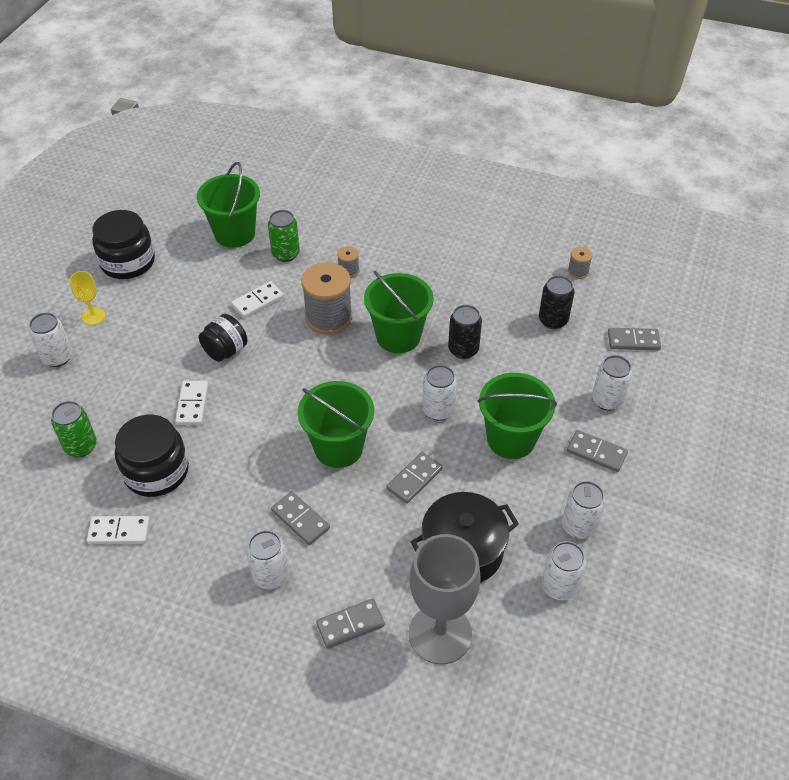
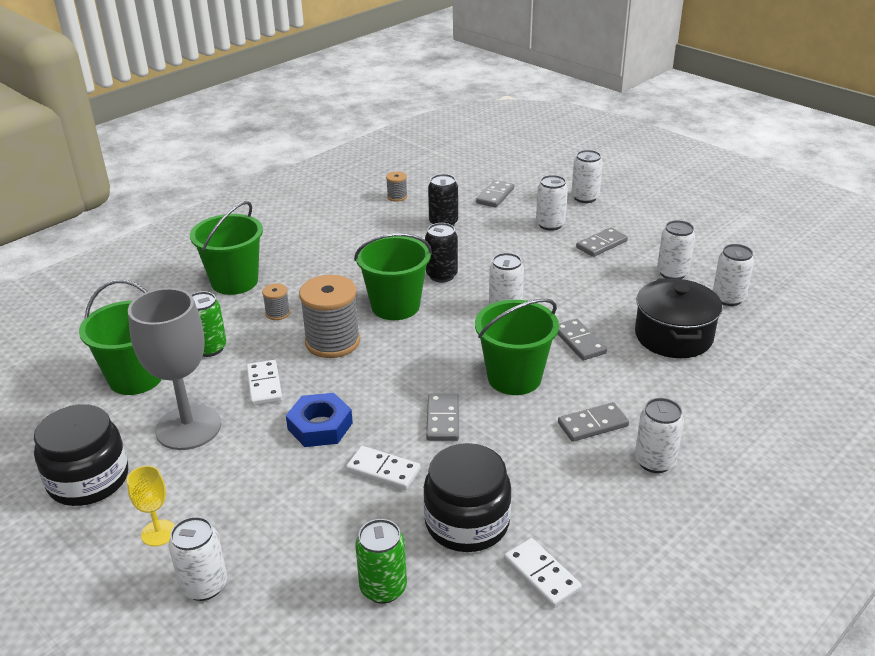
camera: 65 degrees left, 15 degrees down
white domino [87,516,150,544] -> white domino turned 60 degrees counterclockwise [504,538,582,608]
black jar [199,314,247,362] -> blue nut [286,393,353,447]
grey domino [316,598,385,649] -> grey domino moved to [426,394,459,441]
grey goblet [409,534,481,665] -> grey goblet moved to [128,288,221,450]
green bucket [477,373,557,459] -> green bucket moved to [190,201,263,295]
none -> white can [571,150,603,203]

